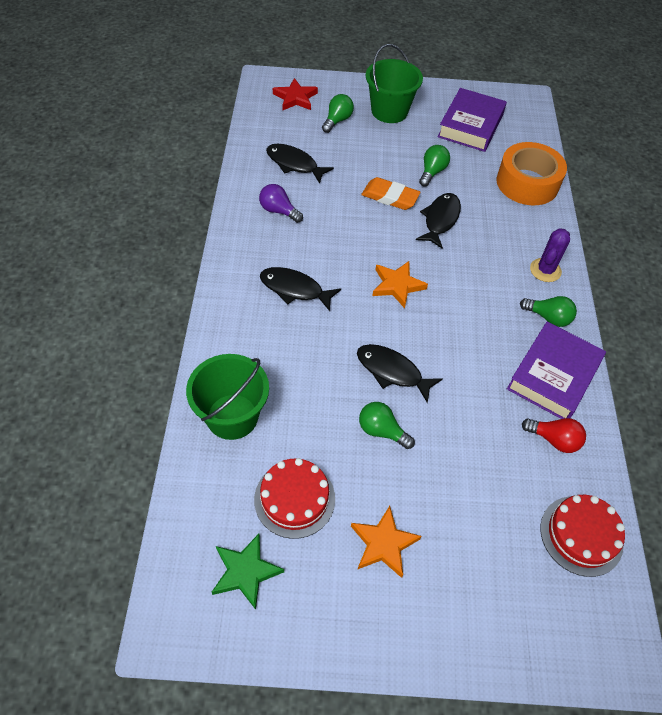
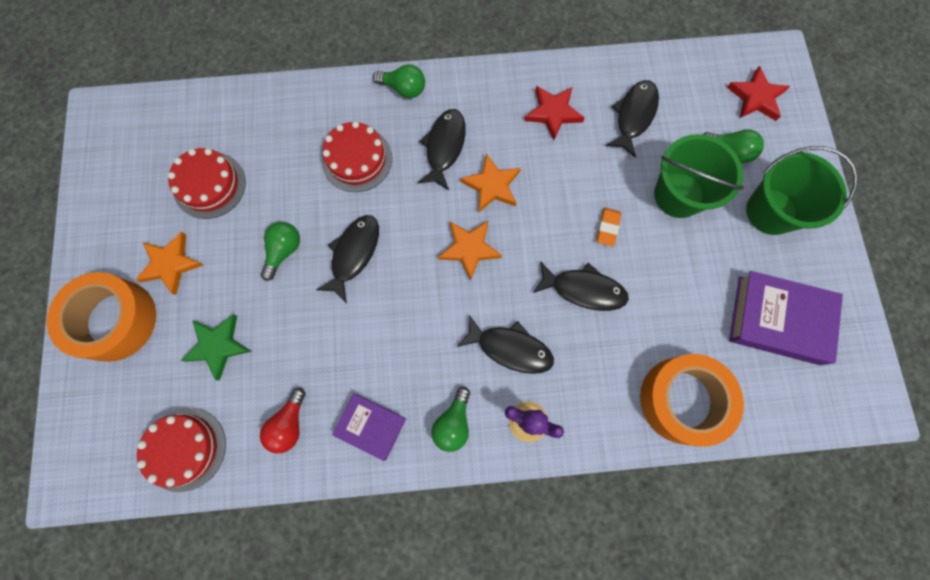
camera: 85 degrees right, 20 degrees up
green bucket [186,354,269,440] -> green bucket moved to [654,134,744,218]
green star [212,534,284,610] -> green star moved to [181,314,252,381]
purple light bulb [259,184,303,223] -> red star [524,86,585,140]
orange eraser [361,177,421,210] -> orange eraser [597,208,621,247], size x0.61
green light bulb [419,145,450,186] -> green light bulb moved to [373,64,425,98]
purple book [507,322,606,419] -> purple book [332,393,406,461], size x0.61
none -> orange tape [47,272,156,362]
none -> red cake [321,121,392,192]
none -> black fish [457,315,554,374]
none -> orange star [460,153,521,212]

